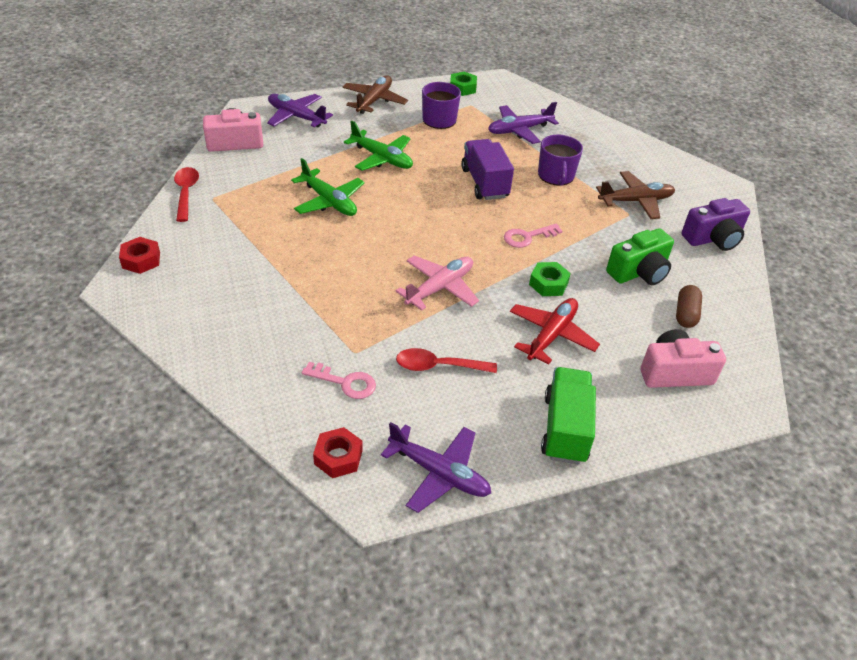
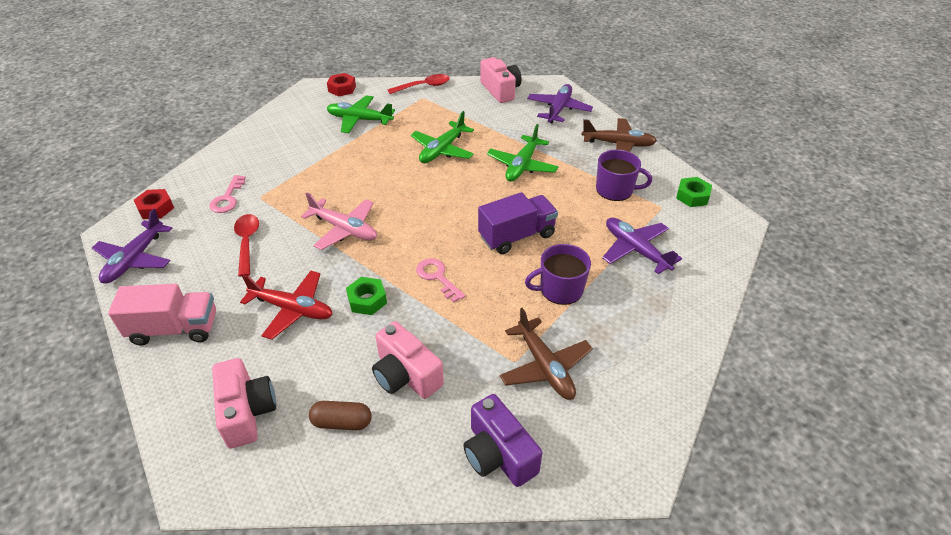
camera: 80 degrees right, 0 degrees up
green truck [541,367,596,464] -> pink truck [108,284,216,346]
green camera [606,228,674,285] -> pink camera [372,321,444,399]
none -> green plane [327,95,395,133]

